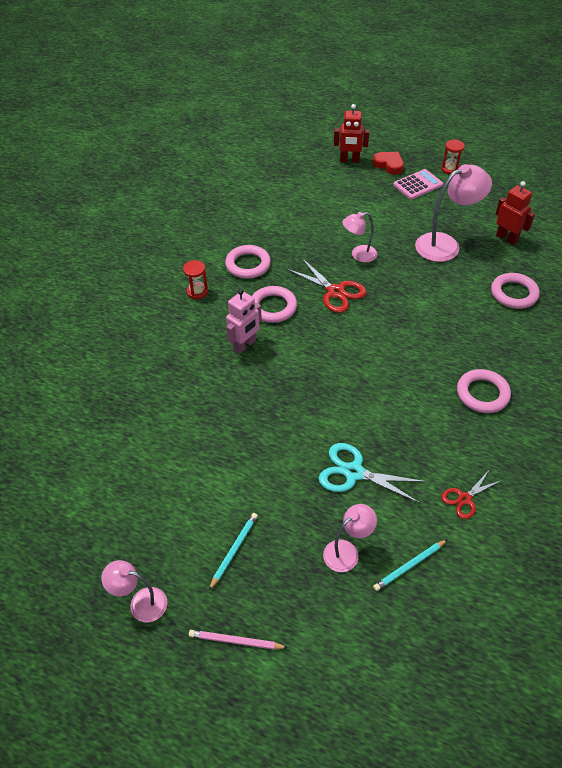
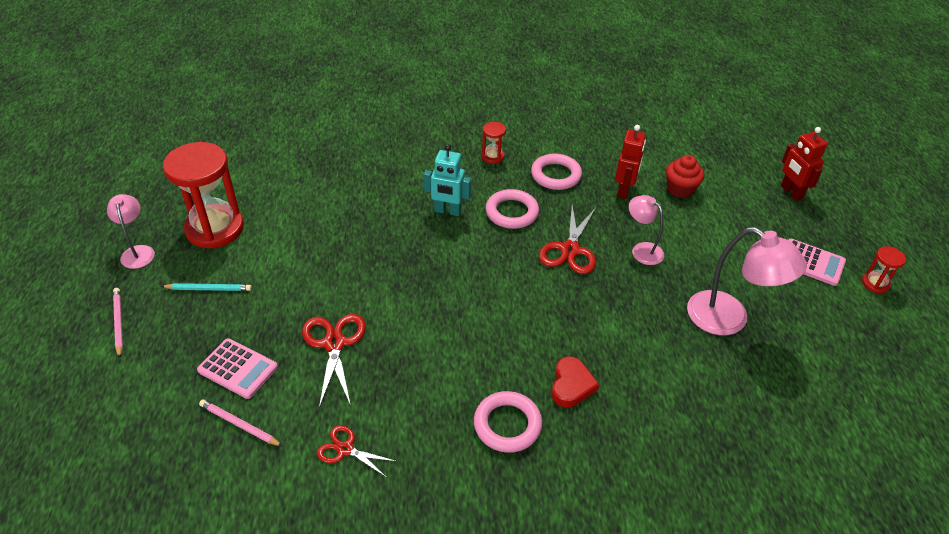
camera: 60 degrees right, 5 degrees down
pink robot [226,289,262,354] -> turquoise robot [424,144,471,216]
turquoise scissors [319,443,426,503] -> red scissors [302,314,366,408]
pink lamp [323,504,377,572] -> pink calculator [197,338,278,399]
red heart [373,152,404,175] -> red heart moved to [552,357,599,407]
turquoise pencil [373,539,448,591] -> pink pencil [199,399,282,446]
pink ring [491,273,540,309] -> none
red robot [496,181,535,245] -> red robot moved to [615,125,646,199]
none -> red hourglass [163,142,244,249]
none -> red cupcake [666,155,704,198]

